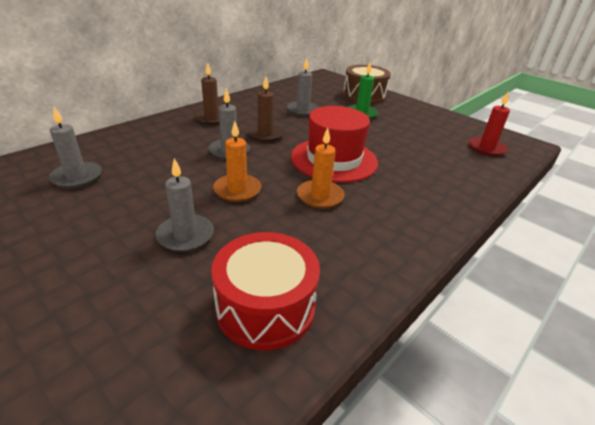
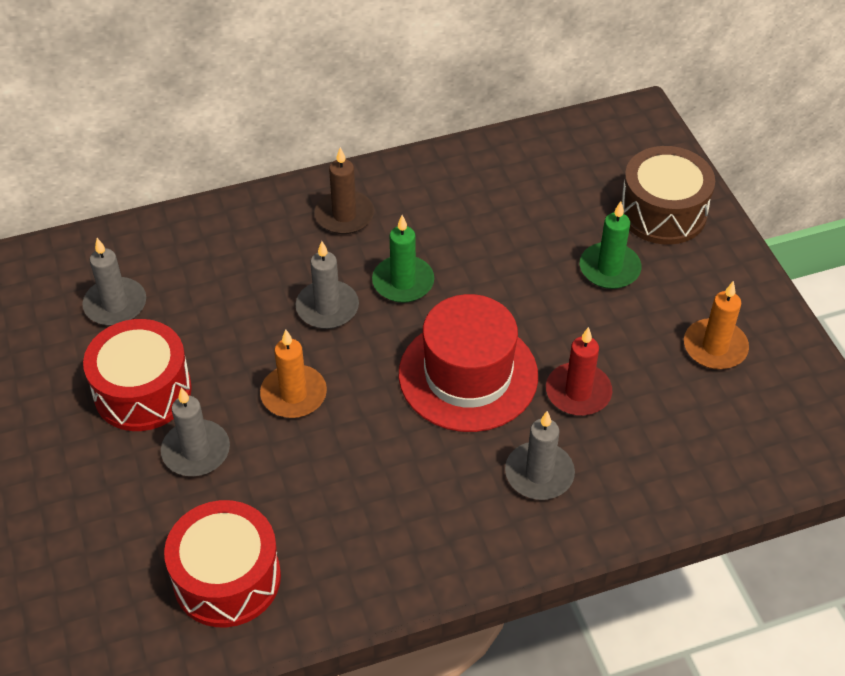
camera: 30 degrees right, 15 degrees up
brown candle [247,76,284,142] -> green candle [372,215,434,303]
grey candle [287,58,319,116] -> grey candle moved to [505,411,575,500]
orange candle [297,128,344,209] -> orange candle moved to [684,281,749,370]
red candle [468,92,510,156] -> red candle moved to [546,327,612,416]
none -> red drum [83,319,192,431]

